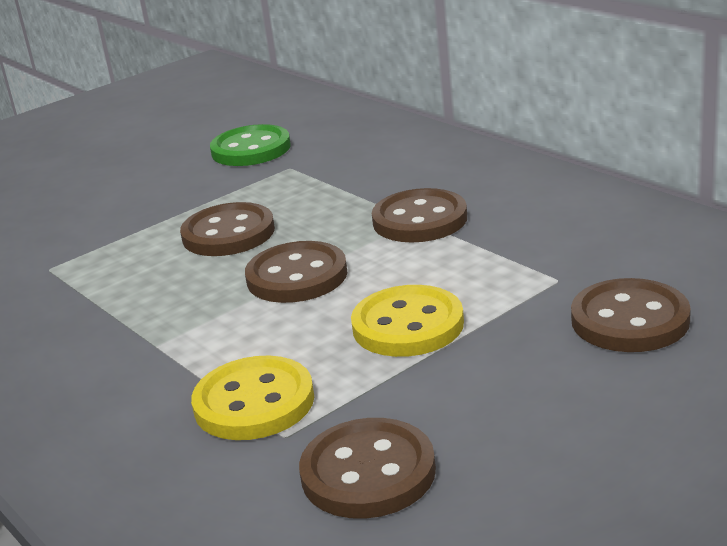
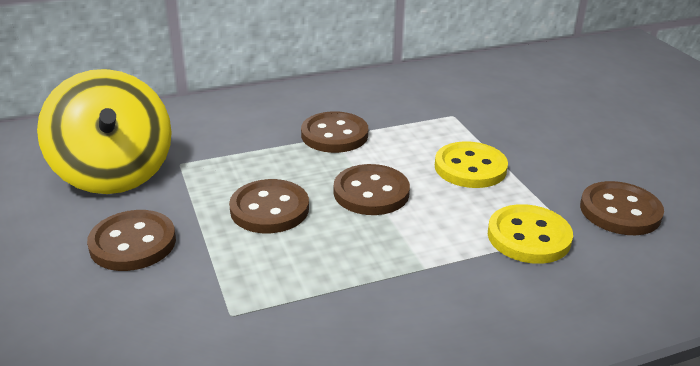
camera: 75 degrees left, 5 degrees up
green button [210,124,291,166] -> yellow spinning top [37,69,172,194]
brown button [571,278,691,352] -> brown button moved to [87,210,176,271]

